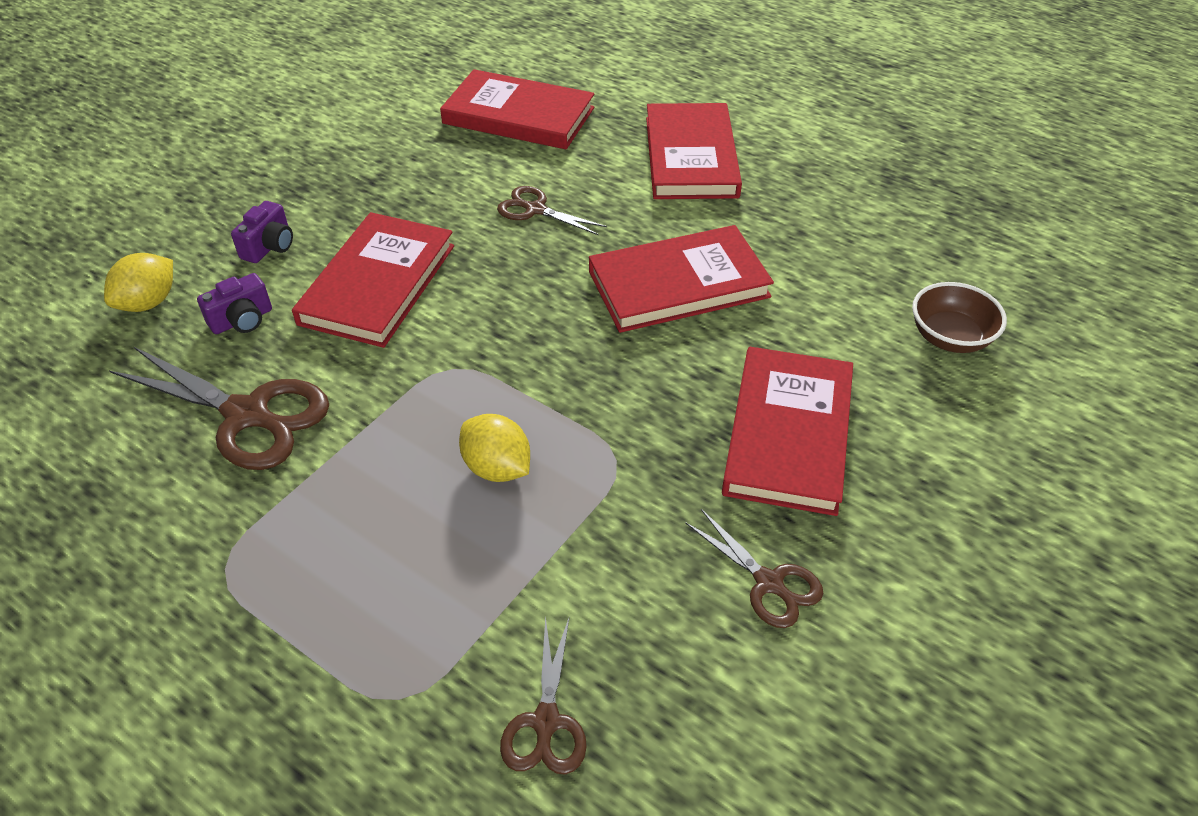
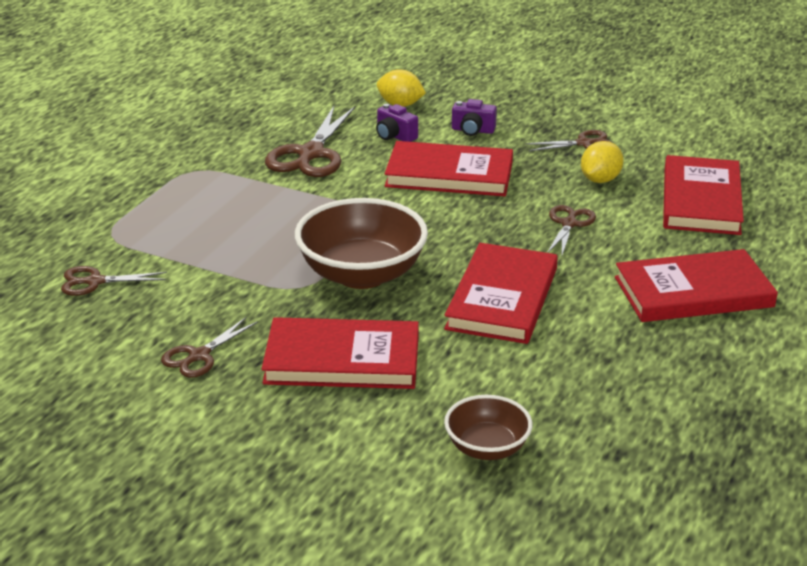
camera: 80 degrees right, 15 degrees down
yellow lemon [459,414,530,482] -> yellow lemon moved to [581,141,624,183]
red book [589,225,774,333] -> red book turned 45 degrees clockwise [444,243,558,344]
none -> brown bowl [295,198,428,289]
none -> brown scissors [525,130,613,151]

